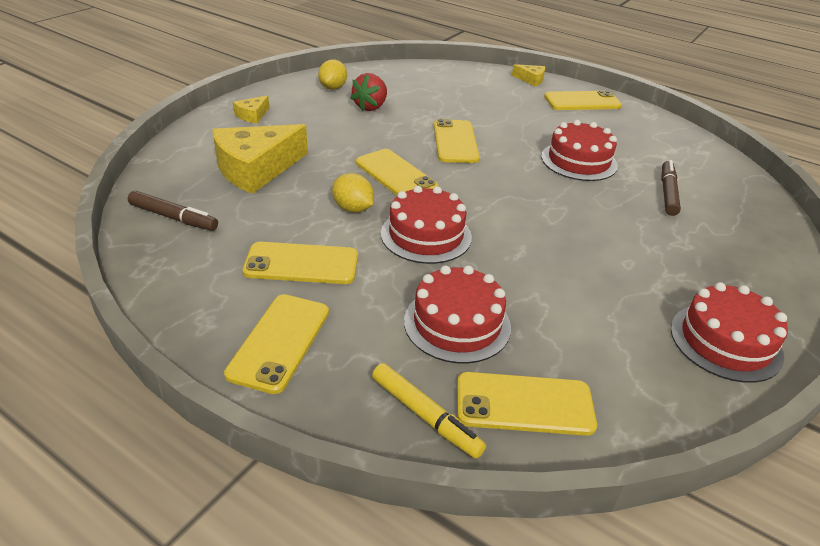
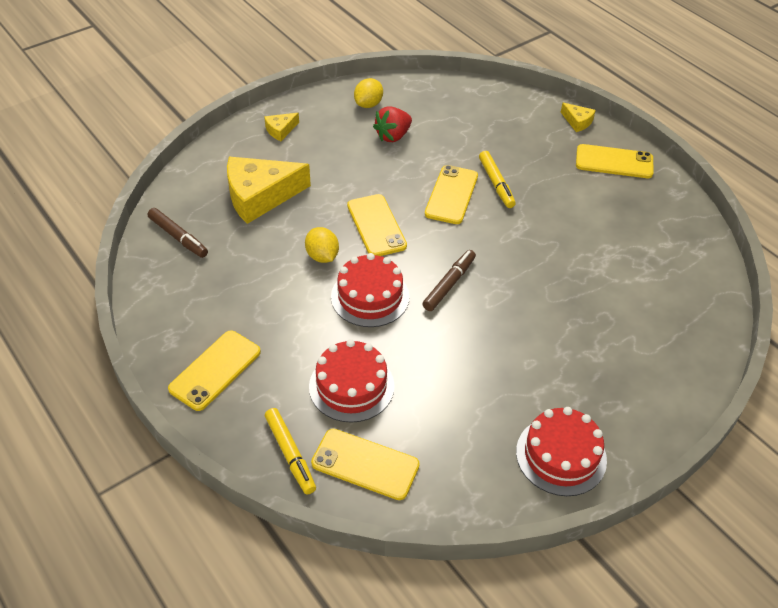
camera: 20 degrees right, 10 degrees up
yellow phone [242,242,358,284] -> none
red cake [541,120,618,181] -> none
brown marker [661,160,681,216] -> brown marker moved to [422,250,476,311]
none -> yellow marker [479,151,516,208]

